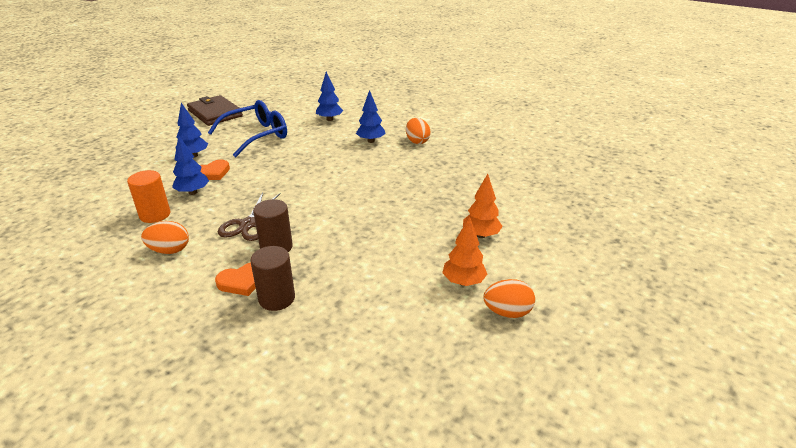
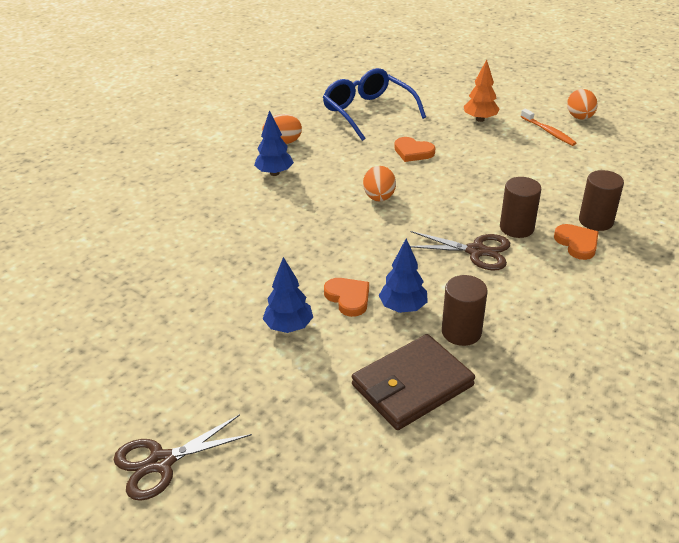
camera: 85 degrees left, 5 degrees up
orange cylinder [127,170,171,223] -> brown cylinder [442,275,488,346]
orange egg [141,221,189,254] -> orange egg moved to [363,166,396,202]
brown wallet [187,95,243,126] -> brown wallet moved to [352,334,475,430]
blue glasses [208,100,287,157] -> blue glasses moved to [323,68,426,141]
blue tree [316,72,343,121] -> none
orange tree [442,216,487,286] -> orange toothbrush [521,109,576,146]
none -> brown scissors [114,414,252,501]
none -> orange heart [394,137,435,162]

